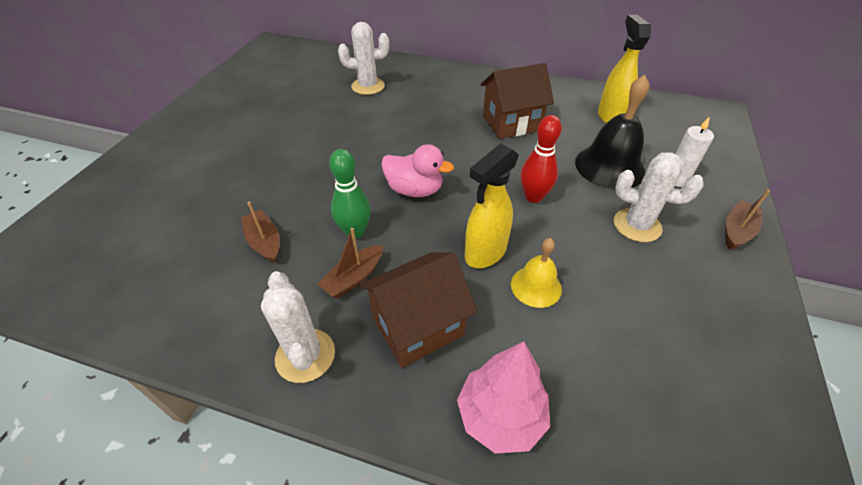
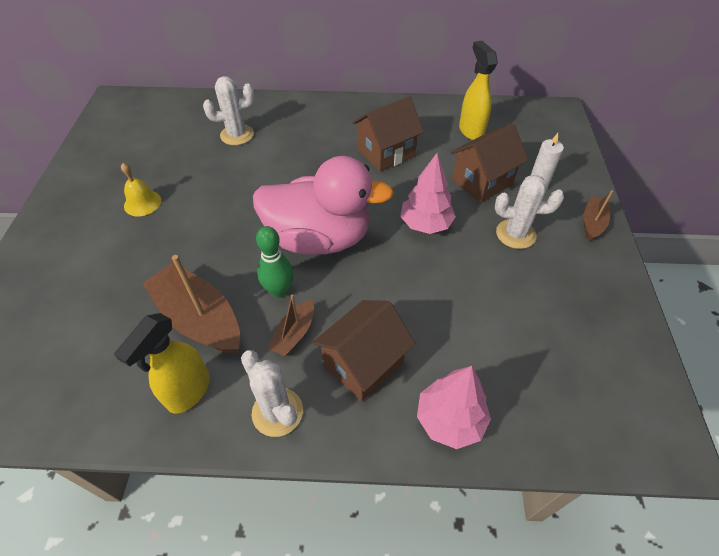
camera: 15 degrees left, 5 degrees up
brown boat [241,201,280,263] -> brown boat [142,255,240,354], size x1.93
pink duck [381,144,454,197] -> pink duck [253,156,394,255], size x1.92
yellow spray bottle [465,143,519,268] -> yellow spray bottle moved to [114,313,210,414]
yellow bell [511,238,562,308] -> yellow bell moved to [121,163,161,216]
red bowling pin [521,115,562,203] -> pink tree [400,153,456,234]
black bell [575,75,649,189] -> brown house [450,124,528,203]

